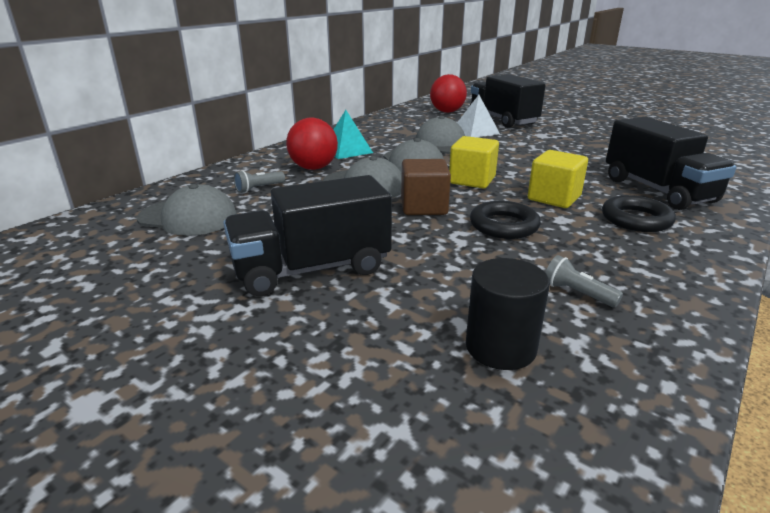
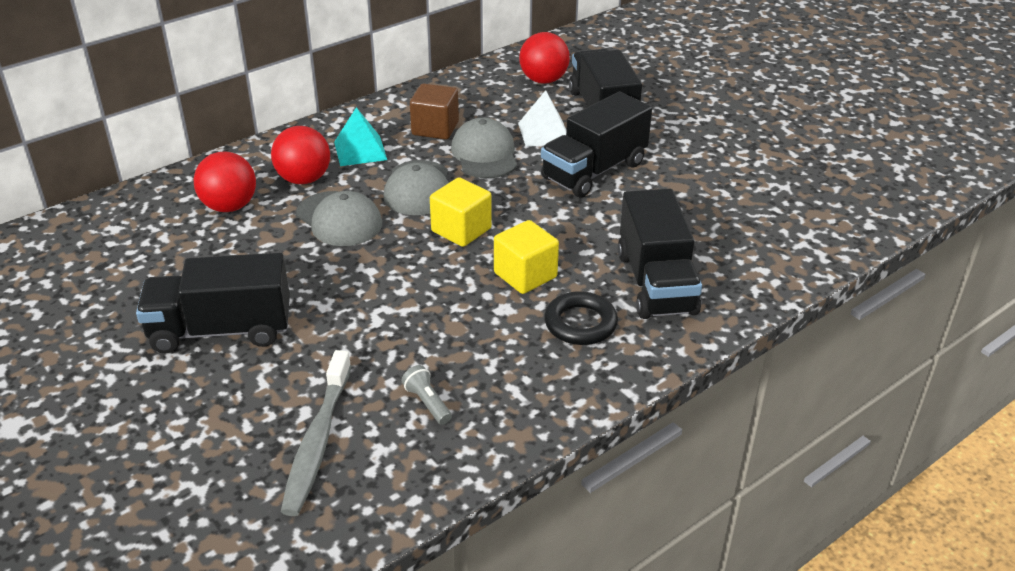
camera: 15 degrees right, 10 degrees up
grey cap [137,184,237,236] -> none
grey flashlight [234,170,285,193] -> red ball [194,152,256,212]
brown cube [401,159,451,215] -> brown cube moved to [410,83,459,140]
black cylinder [466,258,550,370] -> grey toothbrush [281,350,351,516]
black ring [470,201,541,239] -> none
none -> black truck [541,92,652,197]

